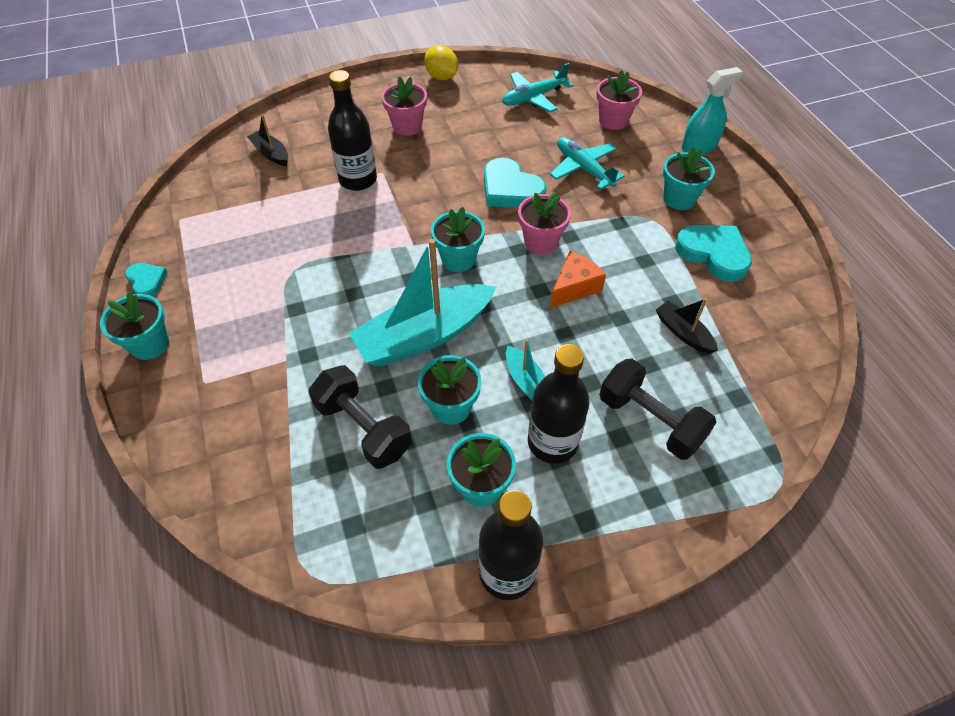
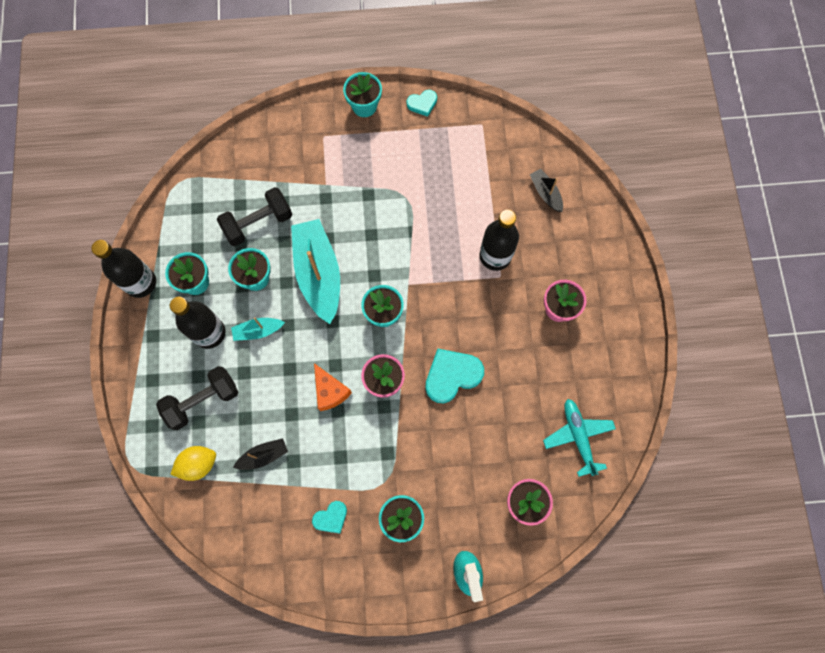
camera: 105 degrees right, 20 degrees up
black boat [247,114,288,166] -> black boat turned 90 degrees counterclockwise [530,169,563,212]
yellow lemon [424,45,458,80] -> yellow lemon moved to [171,446,216,481]
turquoise plane [550,137,625,190] -> none
turquoise heart [675,225,752,282] -> turquoise heart [312,501,347,534], size x0.56

